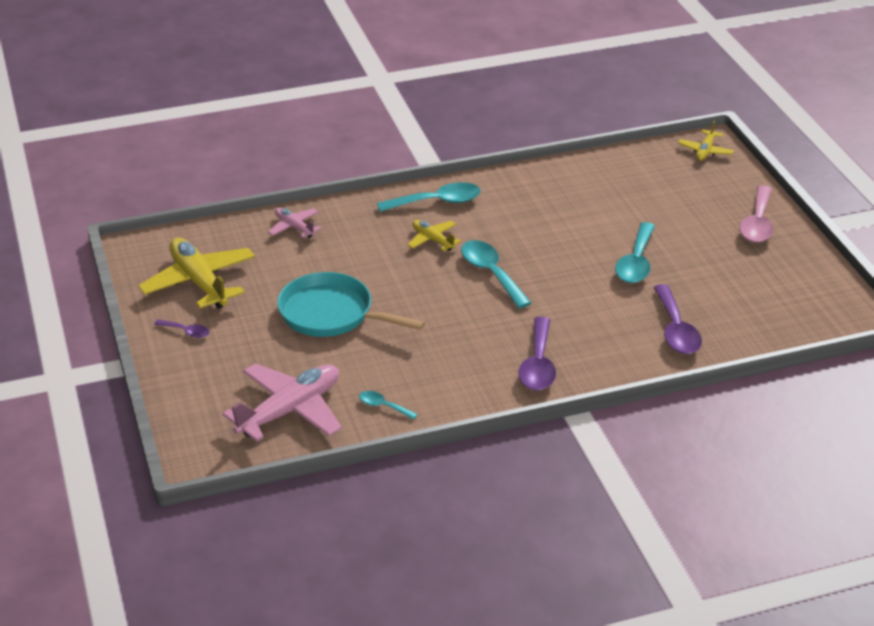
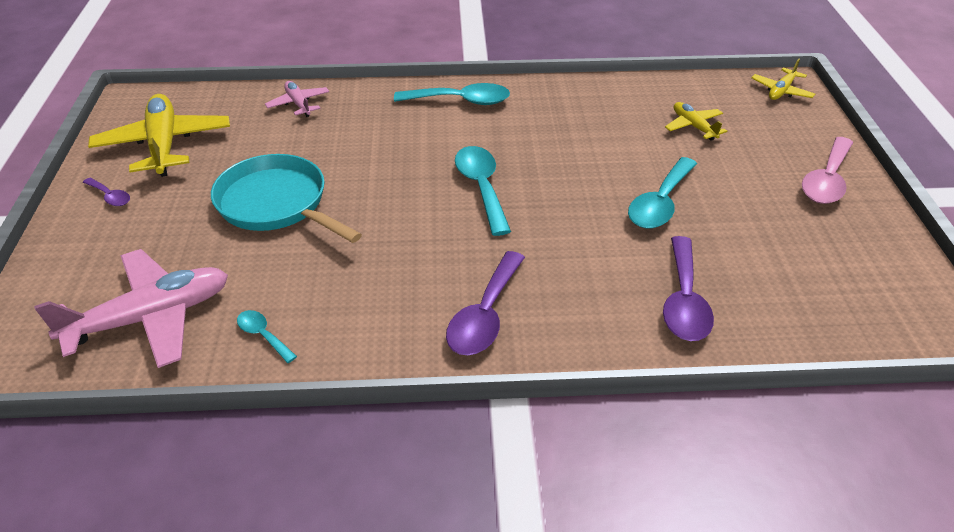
camera: 15 degrees right, 5 degrees up
yellow plane [407,220,461,251] -> yellow plane moved to [665,102,727,141]

